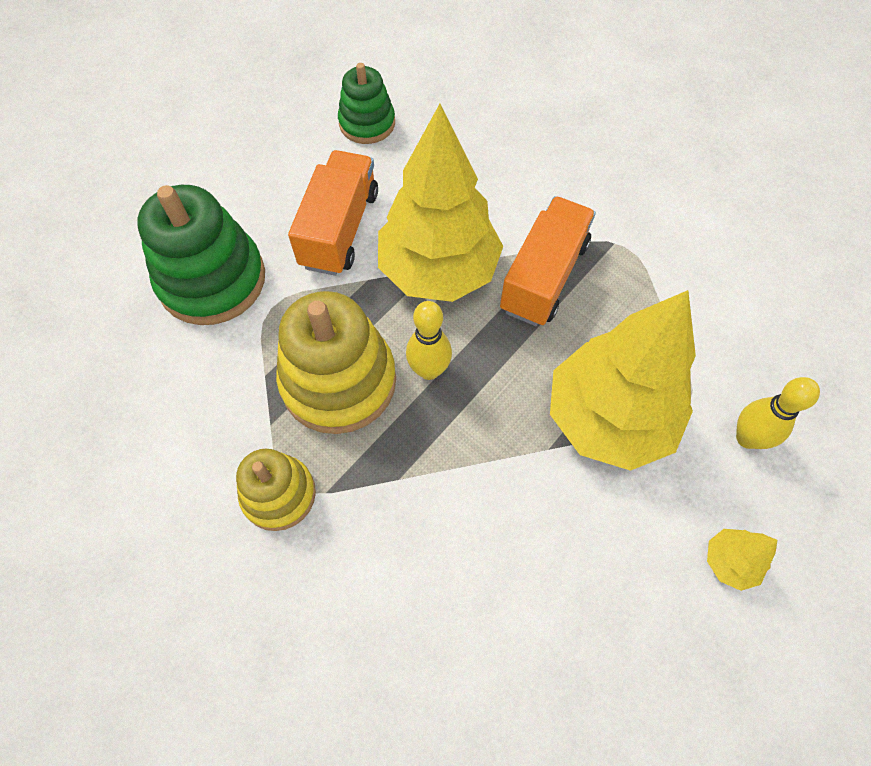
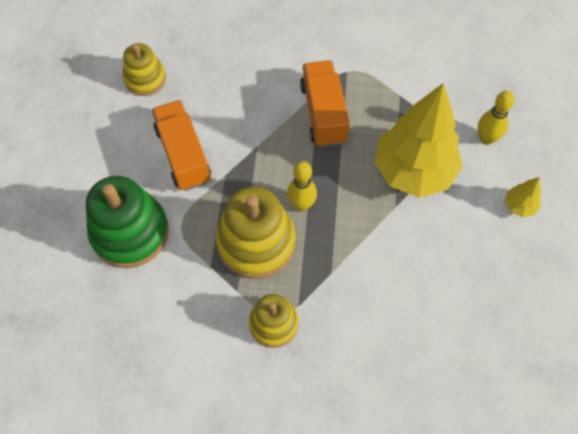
camera: 35 degrees left, 0 degrees up
green stacking toy [338,63,395,144] -> yellow stacking toy [123,43,166,96]
yellow tree [378,104,503,302] -> none

